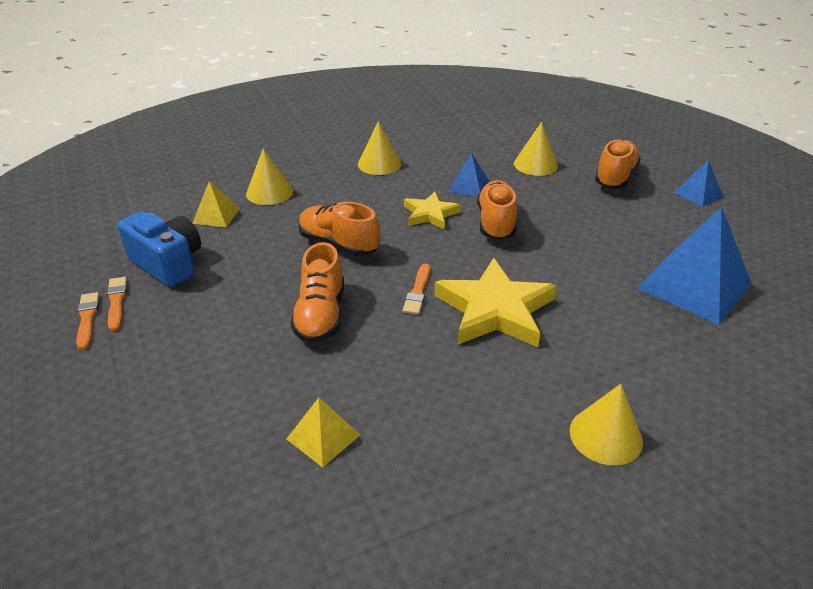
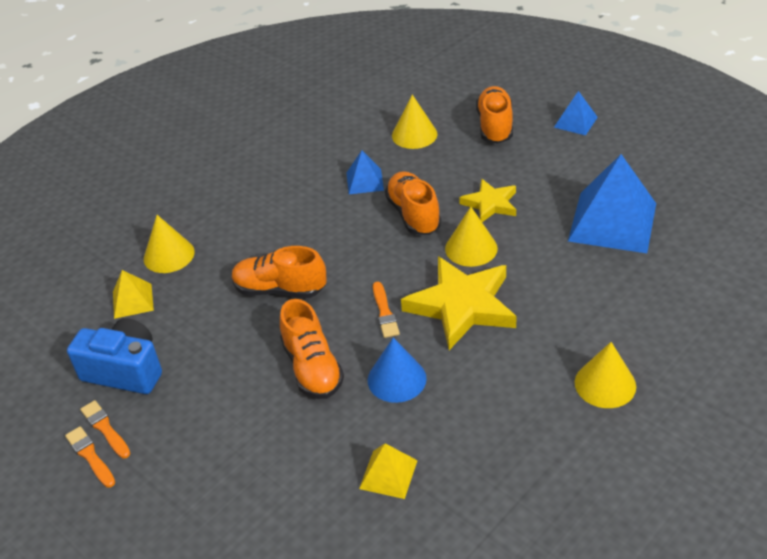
camera: 20 degrees left, 5 degrees up
yellow cone [358,121,401,175] -> yellow cone moved to [445,207,498,267]
yellow star [404,192,461,230] -> yellow star moved to [459,179,516,222]
none -> blue cone [368,338,427,403]

